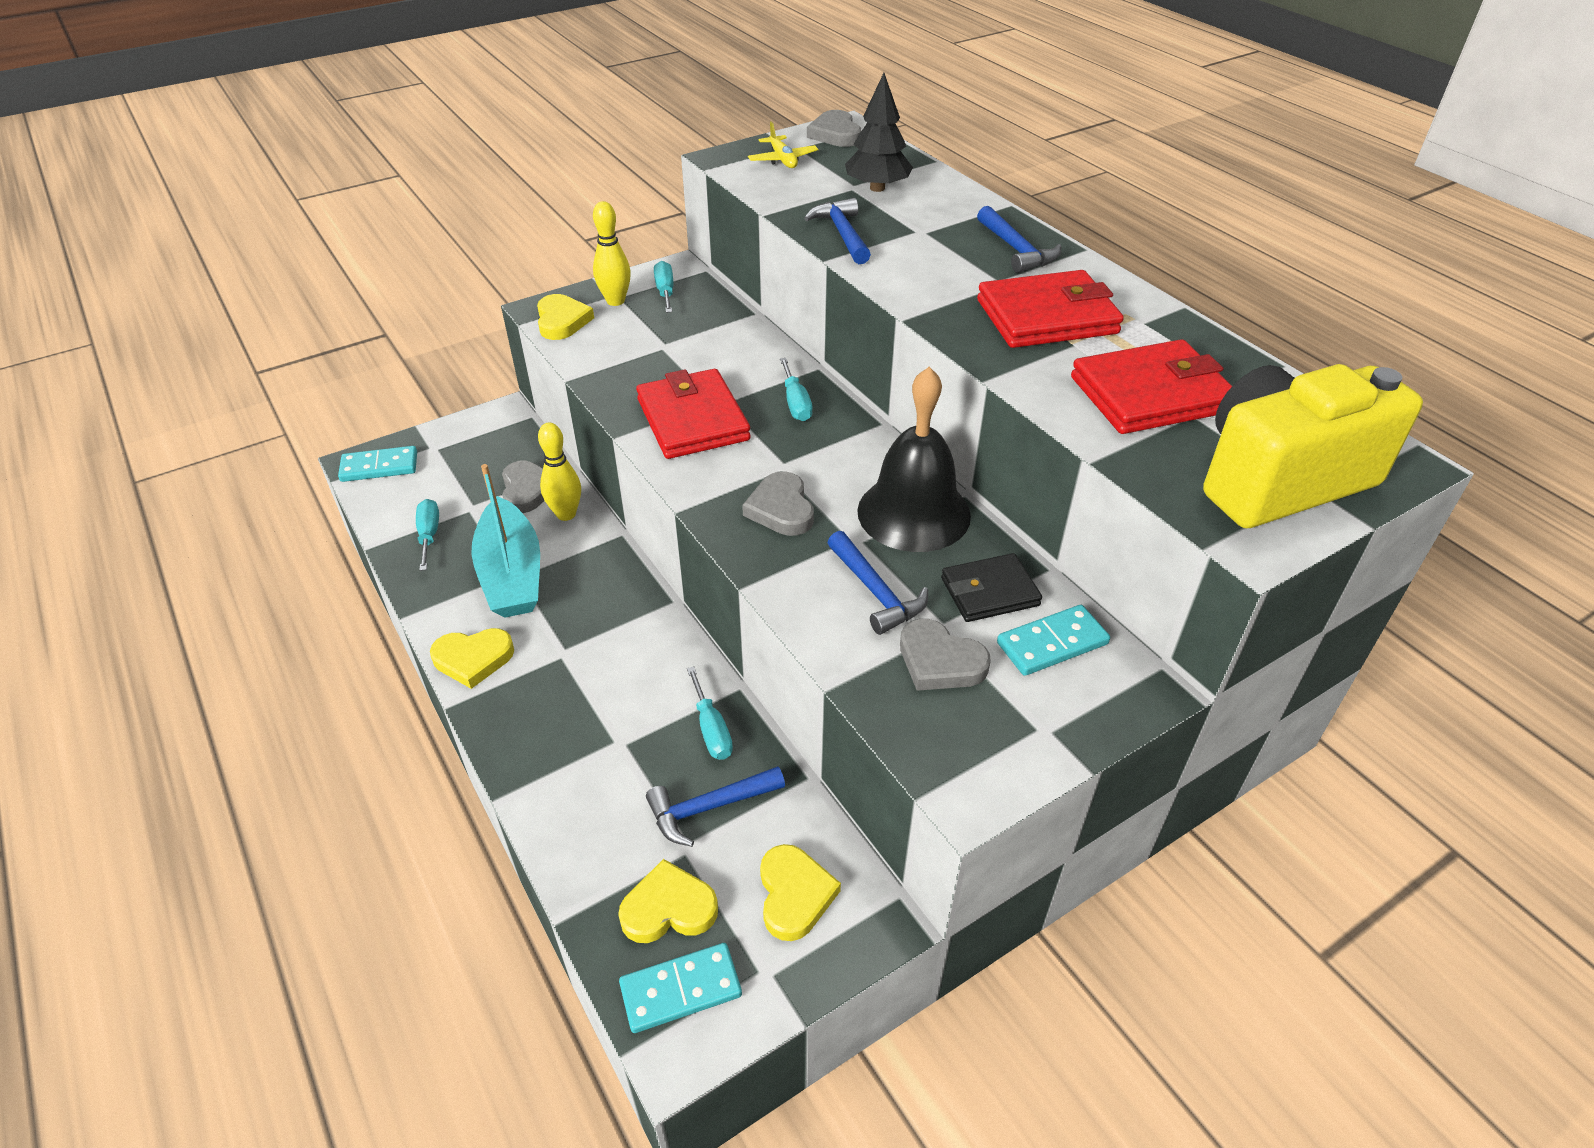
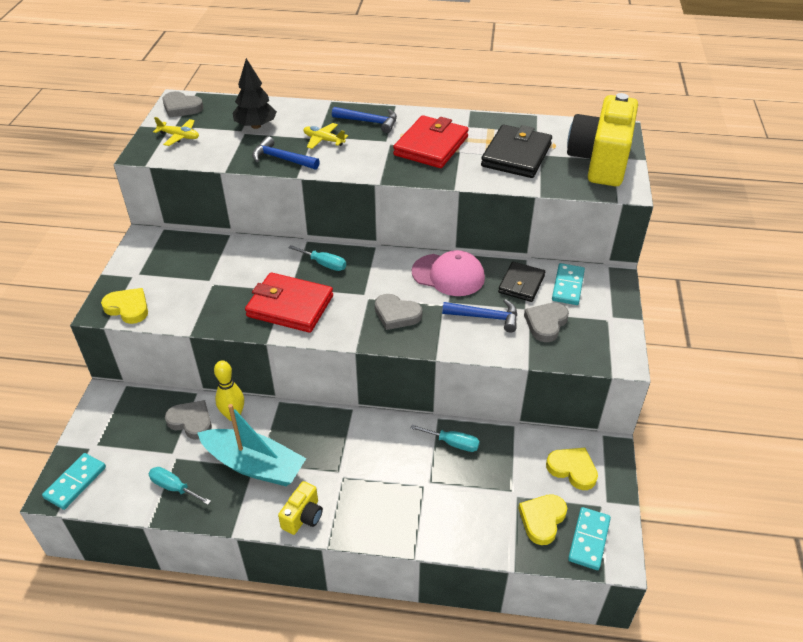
camera: 50 degrees left, 0 degrees up
yellow heart [430,628,514,689] -> yellow camera [278,481,323,535]
yellow bowling pin [593,201,631,306] -> none
blue hammer [646,766,785,847] -> none
turquoise screwdriver [654,261,673,313] -> none
black bell [857,367,971,552] -> pink cap [412,250,485,296]
grey heart [900,619,991,691] -> grey heart turned 135 degrees clockwise [524,303,569,342]
red wallet [1071,339,1232,434] -> black wallet [481,125,552,178]
none -> yellow plane [303,123,348,149]

